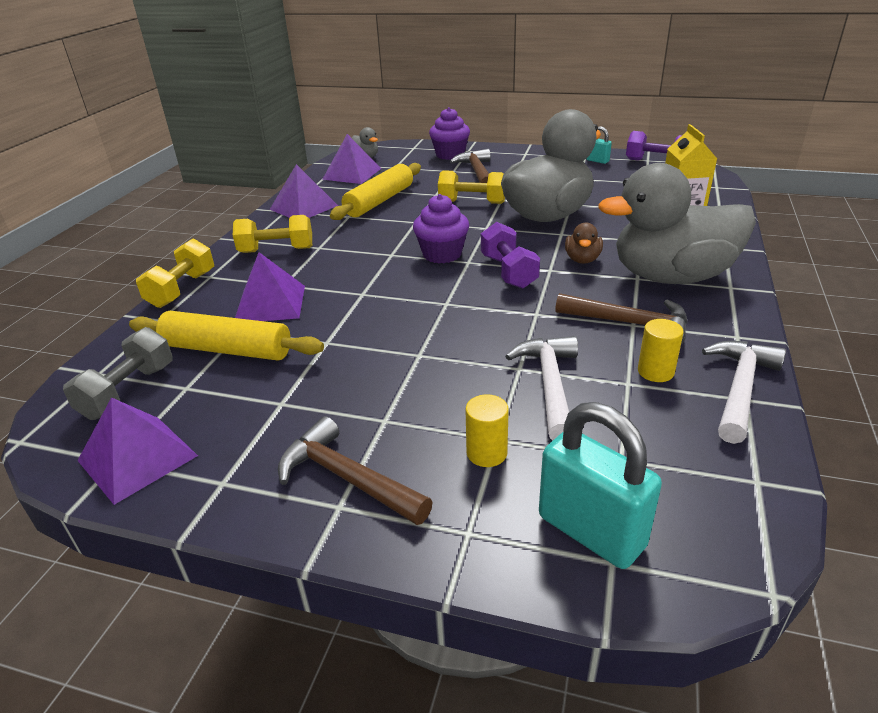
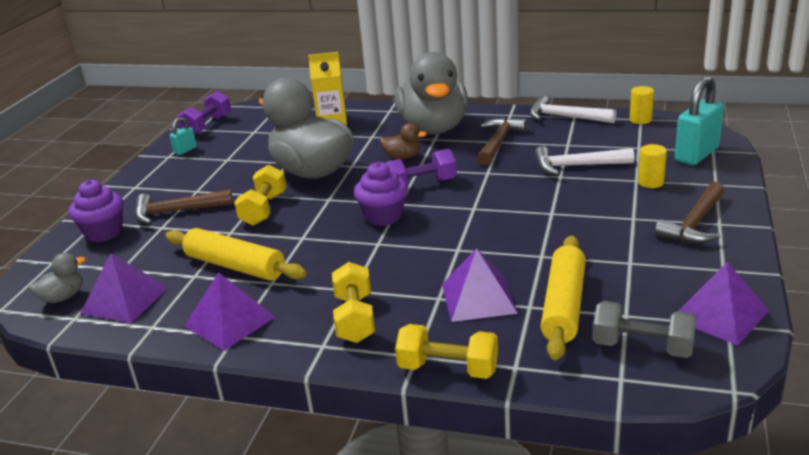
camera: 90 degrees left, 5 degrees down
yellow cylinder [638,319,684,382] -> yellow cylinder moved to [630,86,654,124]

